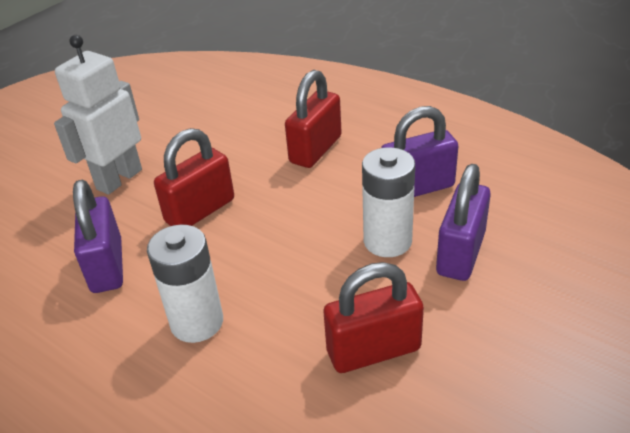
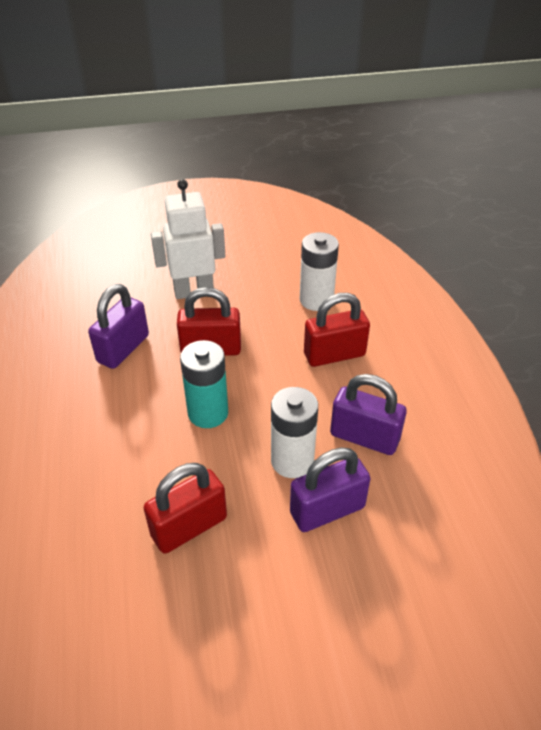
camera: 40 degrees right, 5 degrees up
white battery [147,225,223,343] -> white battery moved to [300,232,339,311]
red padlock [324,262,424,373] -> red padlock turned 60 degrees counterclockwise [144,463,227,554]
none -> turquoise battery [180,340,228,428]

